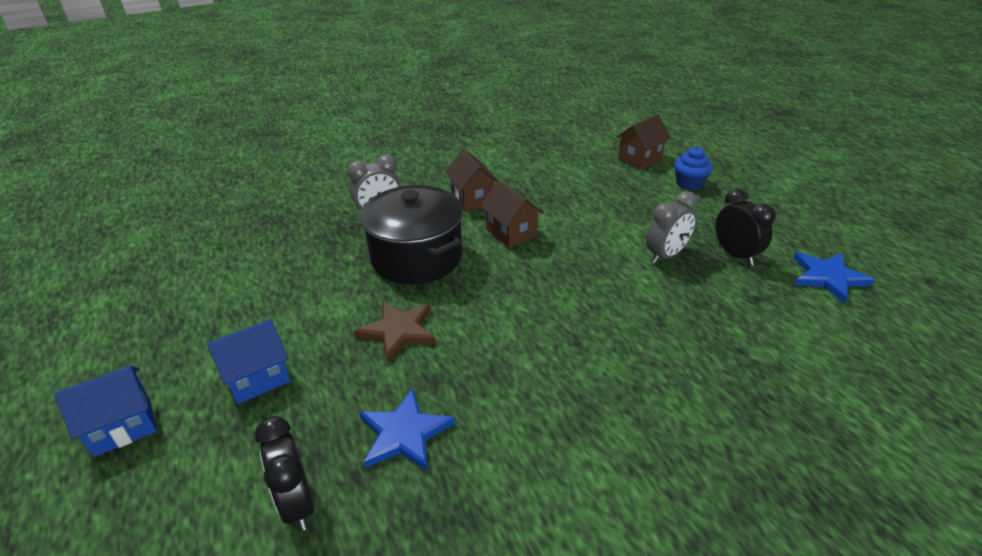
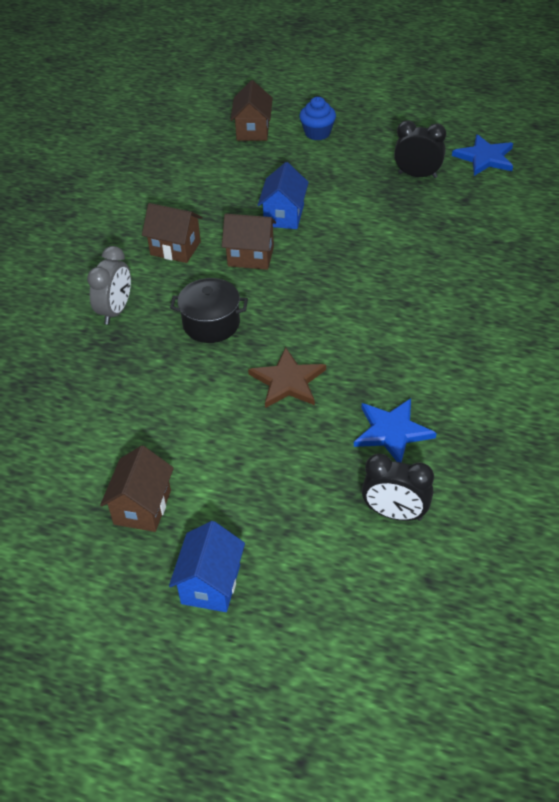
camera: 45 degrees left, 10 degrees up
blue house [207,319,290,404] -> blue house moved to [258,162,309,229]
black pot [360,185,463,284] -> black pot [170,278,248,343], size x0.60
grey clock [646,191,698,263] -> none
none -> brown house [100,445,174,532]

